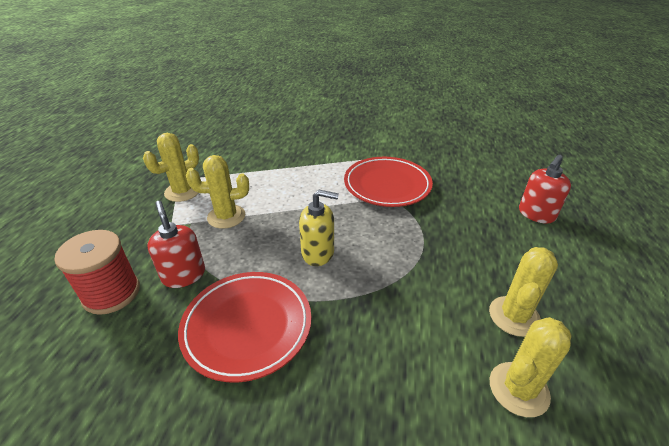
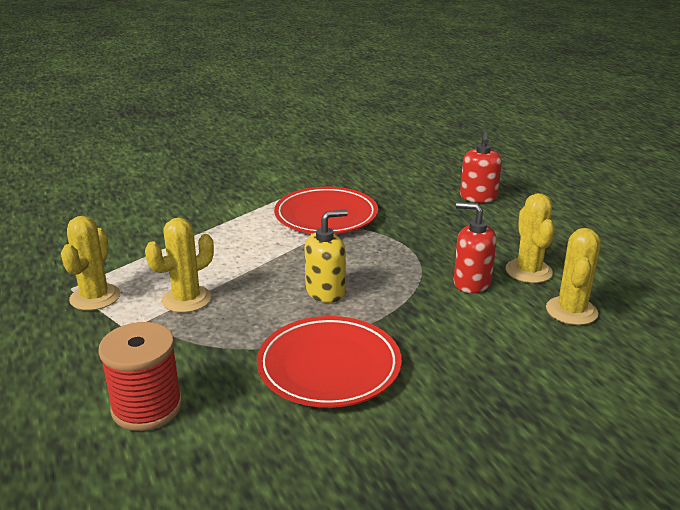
camera: 35 degrees left, 10 degrees down
red soap dispenser [147,201,205,288] -> red soap dispenser moved to [454,202,496,293]

